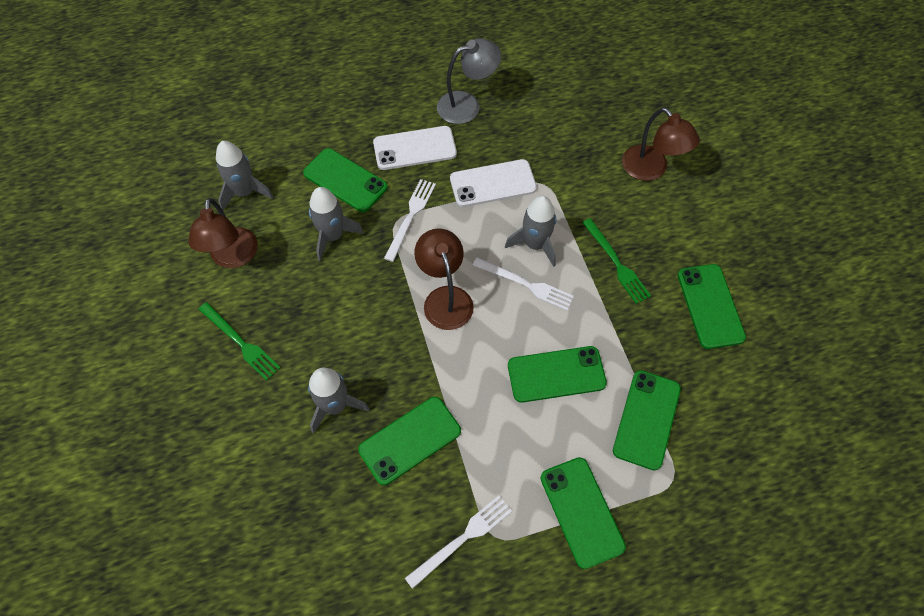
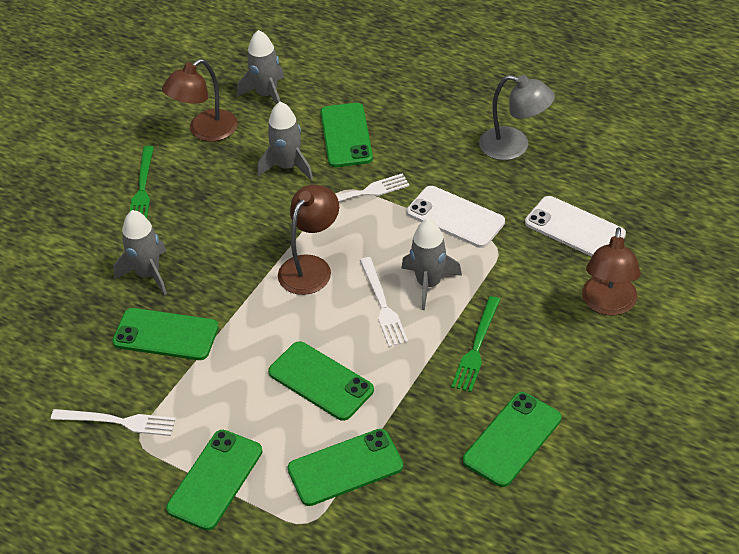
camera: 50 degrees right, 15 degrees down
white phone [373,126,457,170] -> white phone moved to [525,196,626,257]

